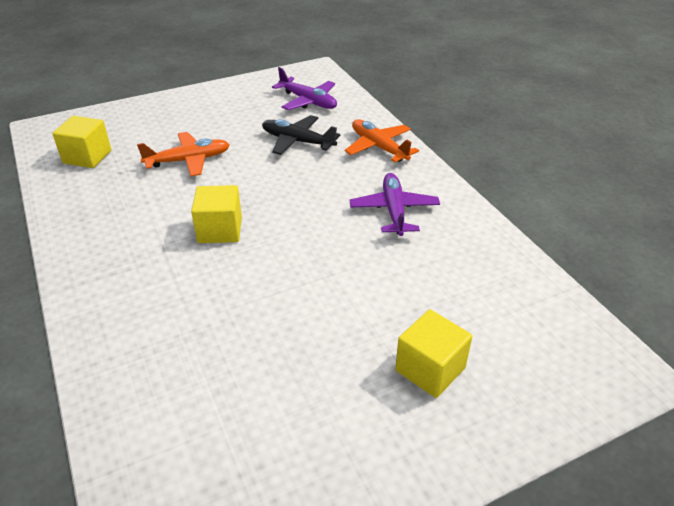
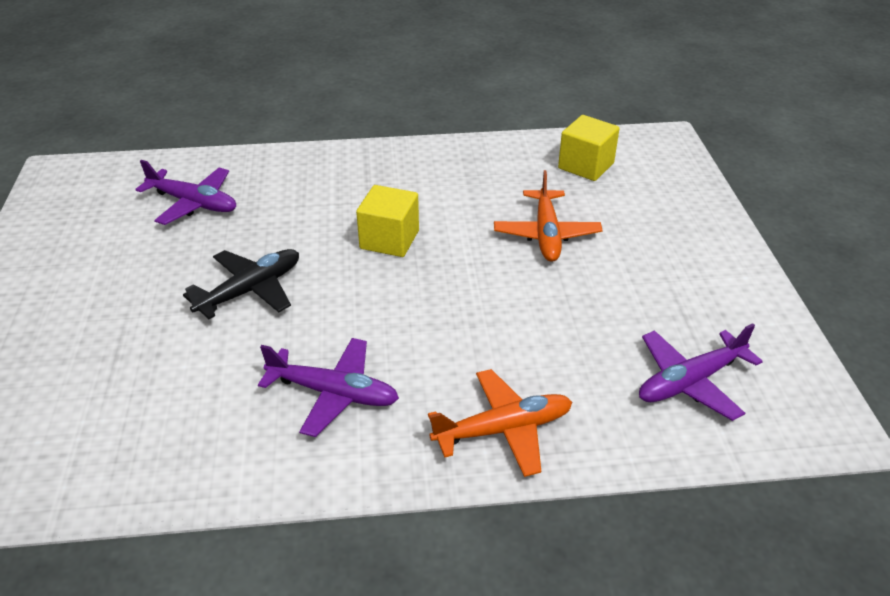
camera: 110 degrees right, 0 degrees up
black plane [262,115,341,155] -> black plane moved to [183,249,299,319]
yellow cube [395,309,472,398] -> none
none -> purple plane [135,160,236,225]

